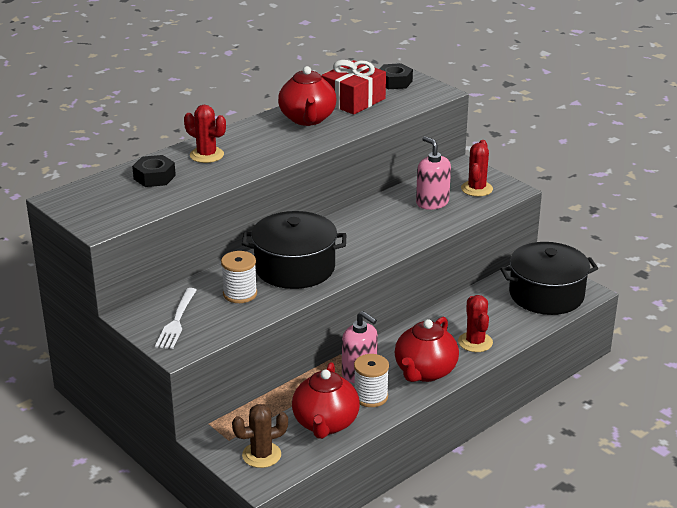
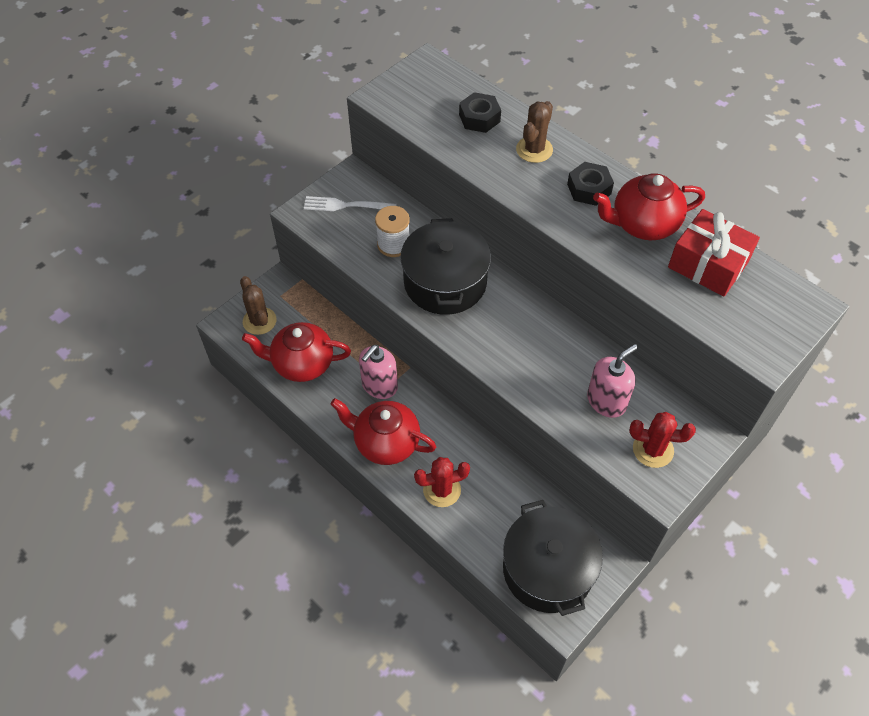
camera: 85 degrees right, 25 degrees up
red cactus [184,105,226,163] -> brown cactus [516,101,553,163]
white spool [354,354,389,407] -> none
black nut [380,63,413,89] -> black nut moved to [567,162,614,206]

